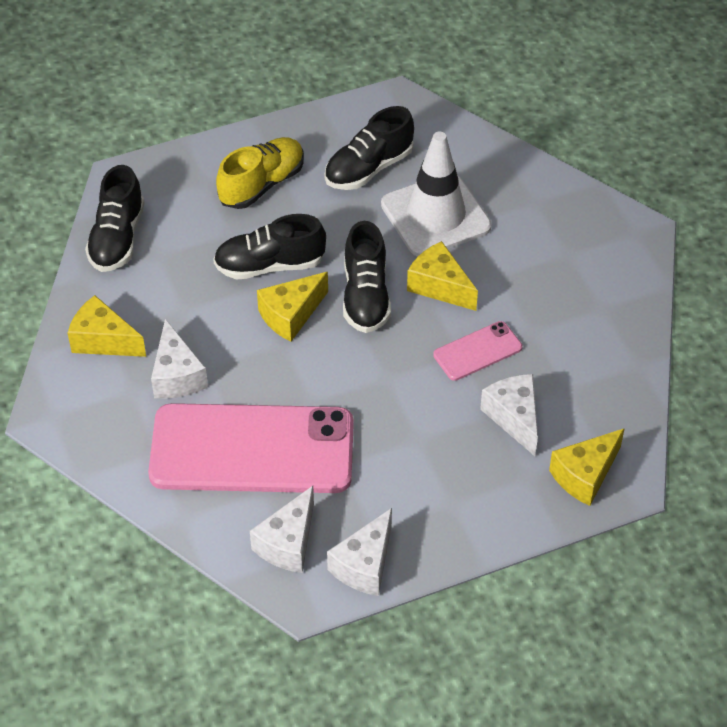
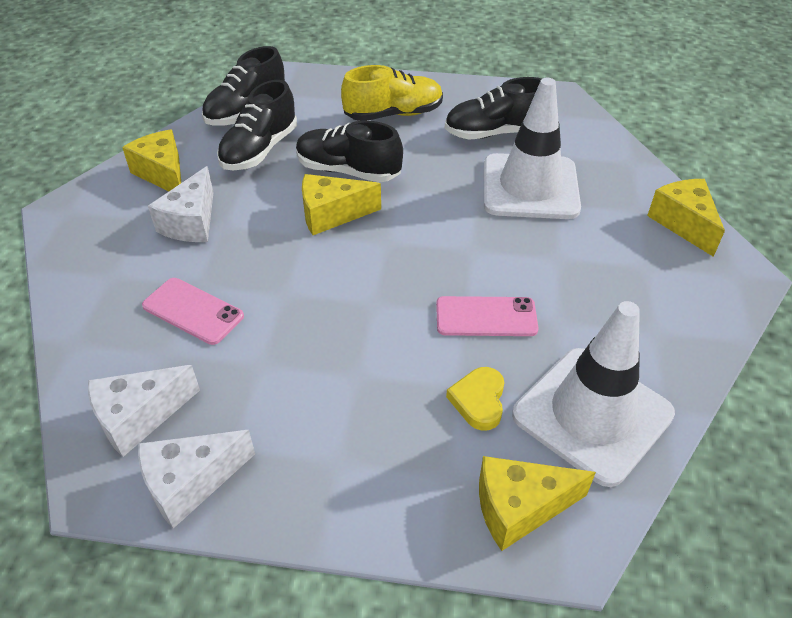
camera: 30 degrees right, 5 degrees down
pink phone [148,403,354,493] -> pink phone [142,278,244,345], size x0.44
black shoe [343,221,391,333] -> black shoe moved to [217,80,297,170]
yellow cheese [407,241,478,311] -> yellow cheese moved to [647,179,725,257]
white cheese [480,374,538,456] -> yellow heart [446,367,504,431]
none -> white traffic cone [512,301,675,487]

